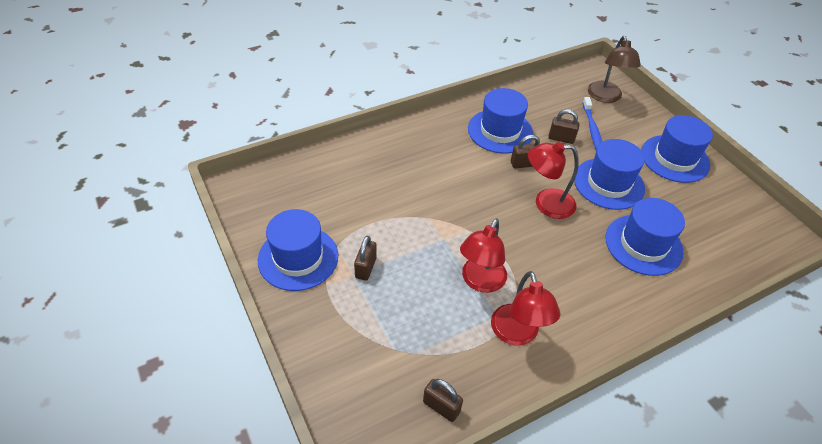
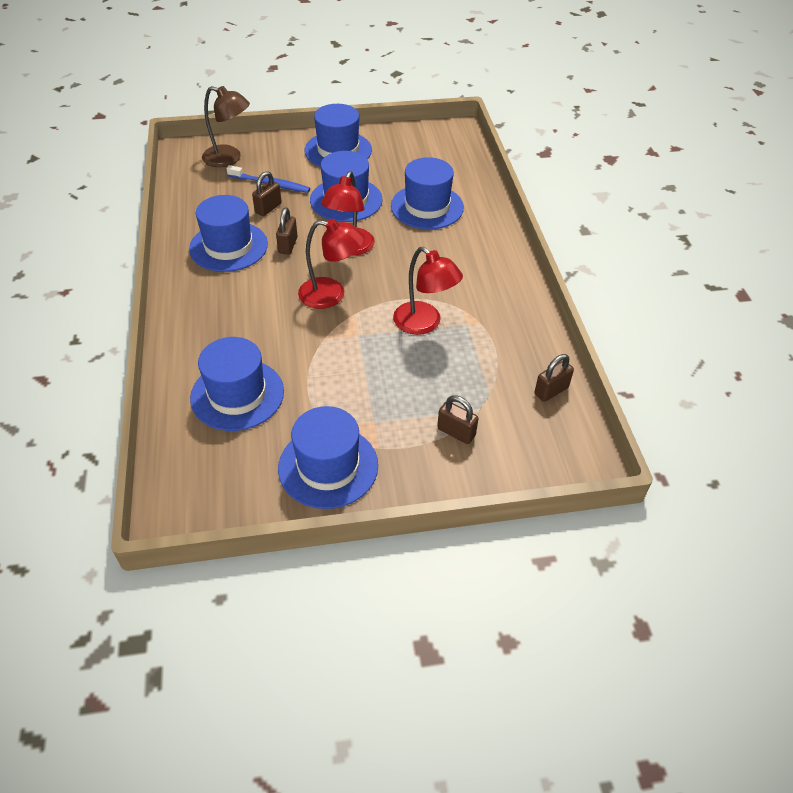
camera: 70 degrees left, 0 degrees up
brown padlock [354,236,377,281] -> brown padlock moved to [437,395,479,444]
red lamp [491,271,560,345] -> red lamp moved to [298,219,365,309]
none -> blue hat [190,337,284,431]

